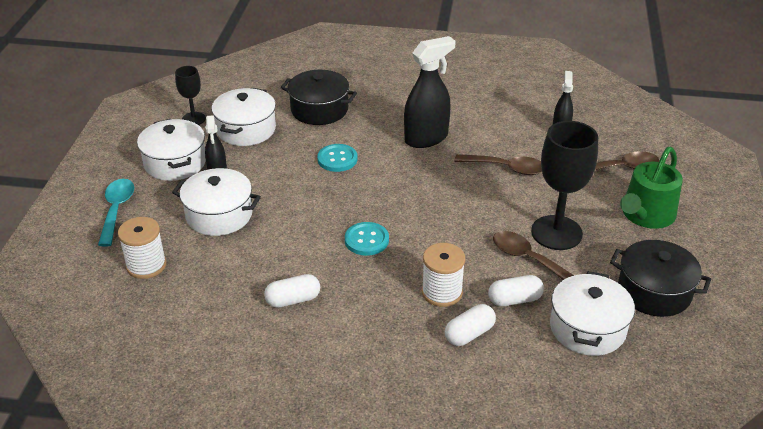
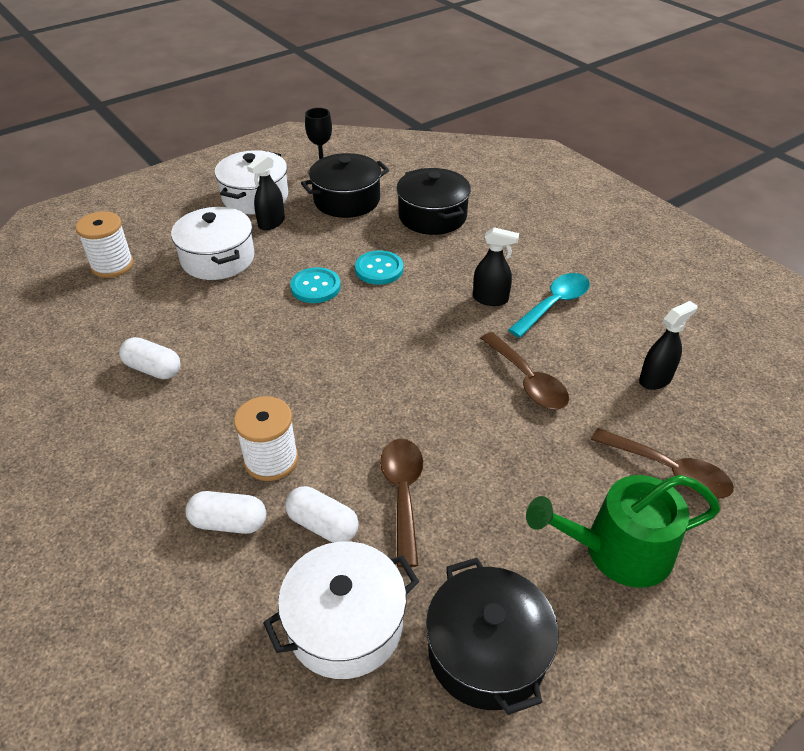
camera: 45 degrees right, 5 degrees up
turquoise spoon [98,179,134,247] -> turquoise spoon moved to [508,273,590,338]
white pot [211,88,276,146] -> black pot [301,153,389,218]
turquoise button [345,222,389,256] -> turquoise button moved to [290,267,341,303]
black spray bottle [404,36,456,148] -> black spray bottle [473,227,519,306], size x0.58
black goblet [531,121,598,250] -> none

